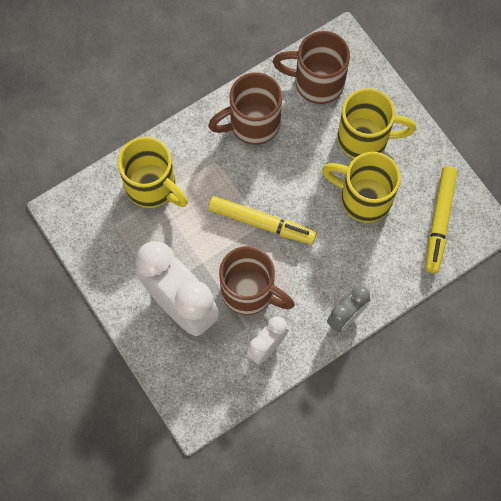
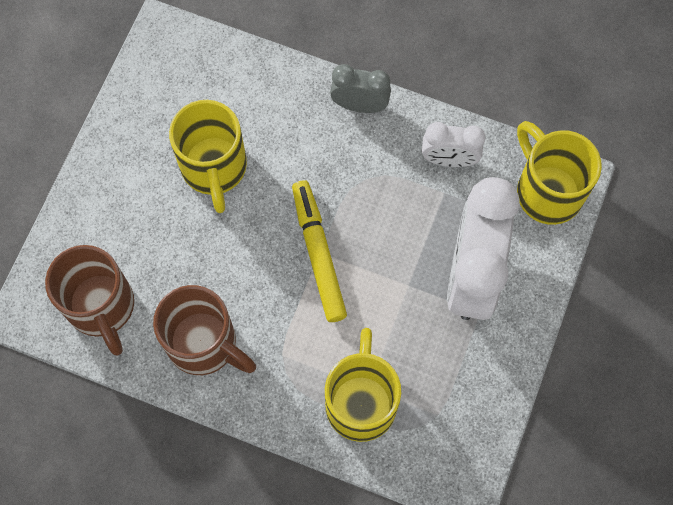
camera: 125 degrees left, 0 degrees up
brown mug [219,246,295,315] -> none
yellow mug [337,88,416,159] -> yellow mug moved to [517,121,602,225]
yellow marker [425,166,457,273] -> none

